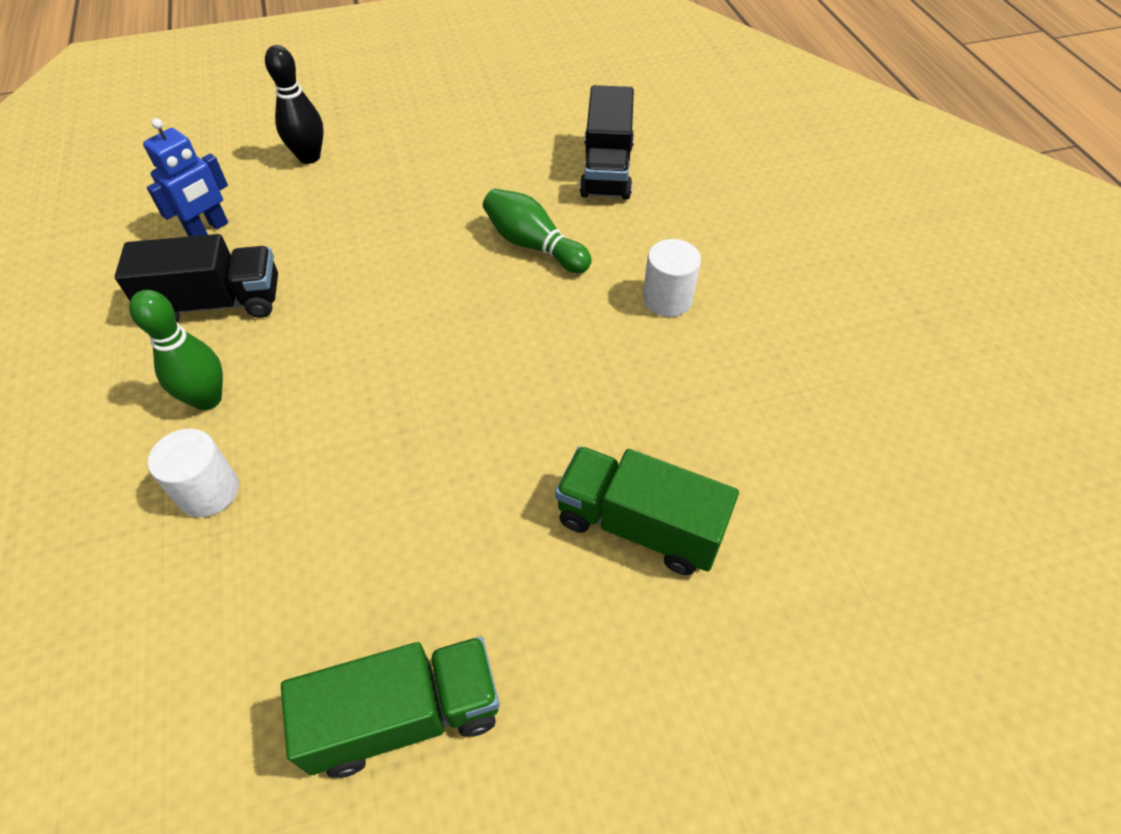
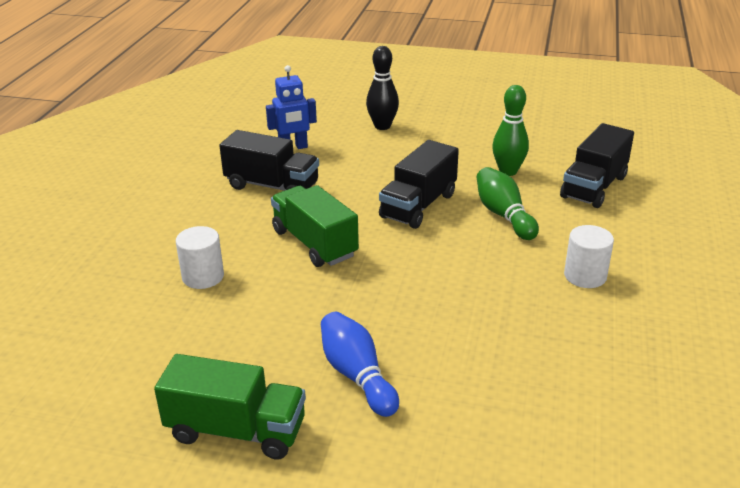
camera: 30 degrees right, 20 degrees down
green bowling pin [129,290,223,410] -> green bowling pin moved to [492,85,529,176]
green truck [555,446,739,575] -> green truck moved to [271,185,359,267]
none -> blue bowling pin [321,312,399,417]
none -> black truck [379,140,459,229]

